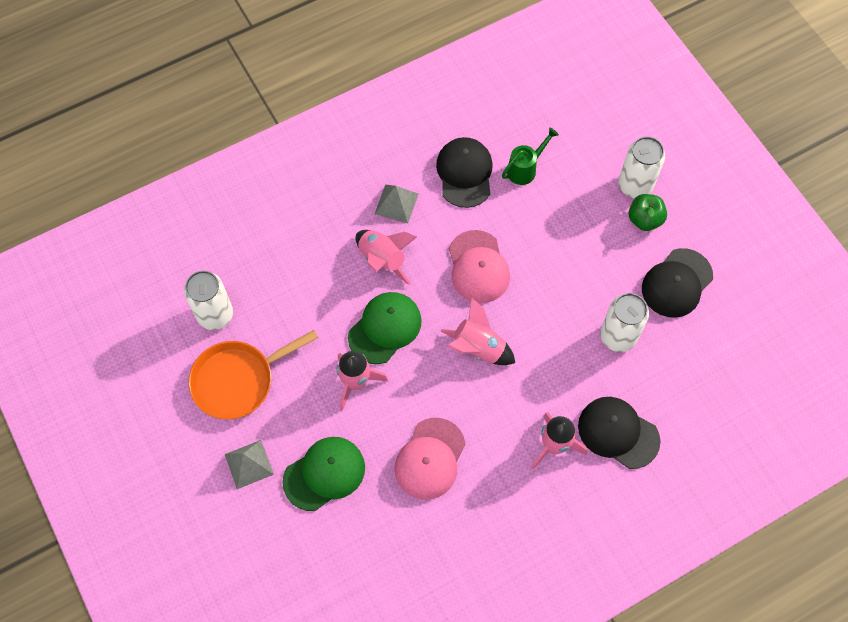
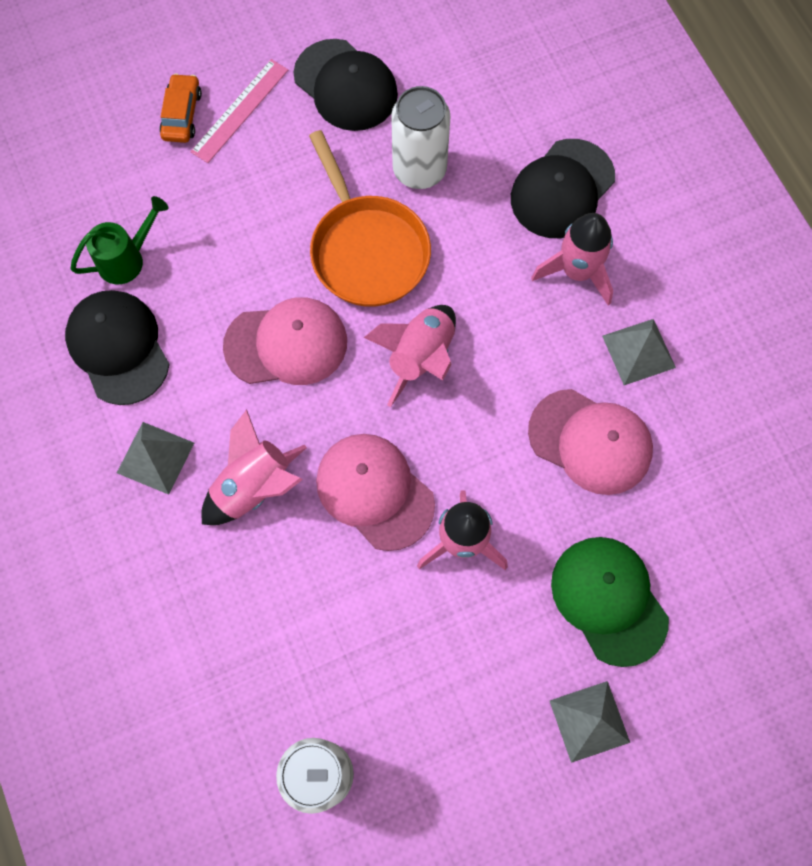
camera: 85 degrees left, 5 degrees up
orange pan [189,330,318,420] -> orange pan moved to [309,130,431,307]
green cap [348,292,422,364] -> pink cap [316,434,435,551]
black cap [436,137,493,208] -> black cap turned 60 degrees clockwise [65,290,170,405]
green watering can [502,127,559,185] -> green watering can turned 90 degrees clockwise [71,196,168,285]
white can [619,136,665,198] -> orange car [159,73,202,143]
green apple [628,194,667,231] -> pink ruler [190,59,288,163]
none -> grey pyramid [602,319,676,385]

